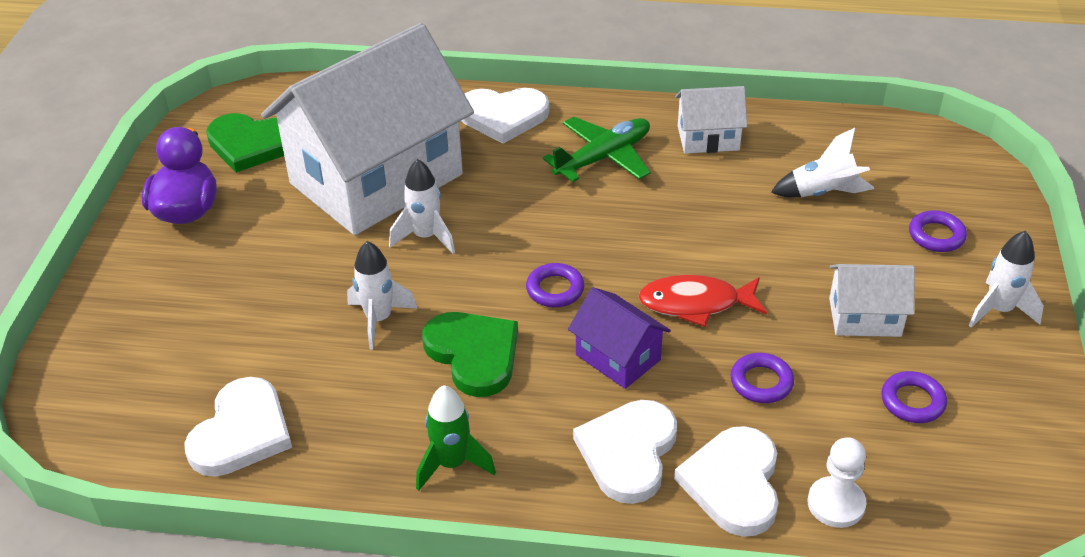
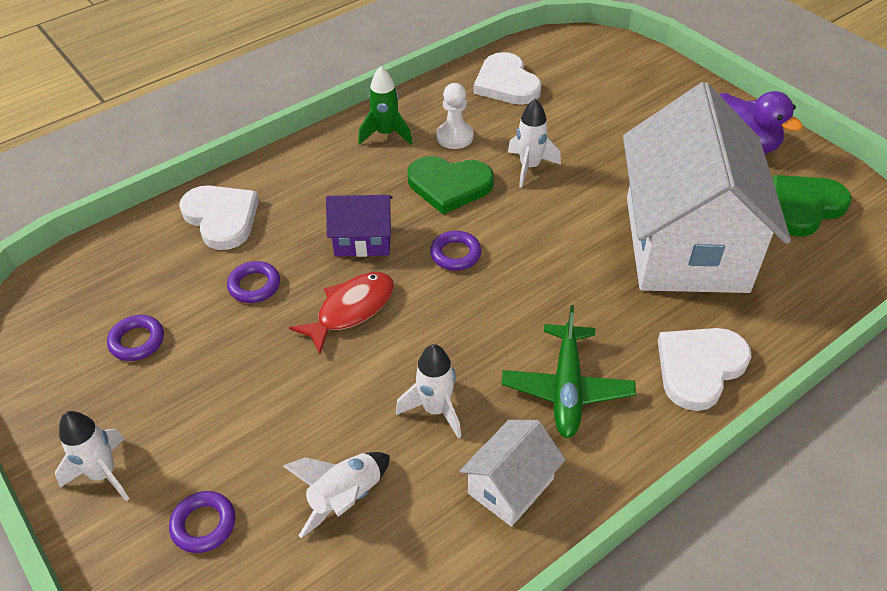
camera: 135 degrees right, 5 degrees up
white rocket [389,159,455,254] -> white rocket moved to [396,344,461,439]
white heart [573,400,677,504] -> none
white pawn [808,437,866,528] -> white pawn moved to [436,83,473,149]
white house [829,264,915,337] -> none

